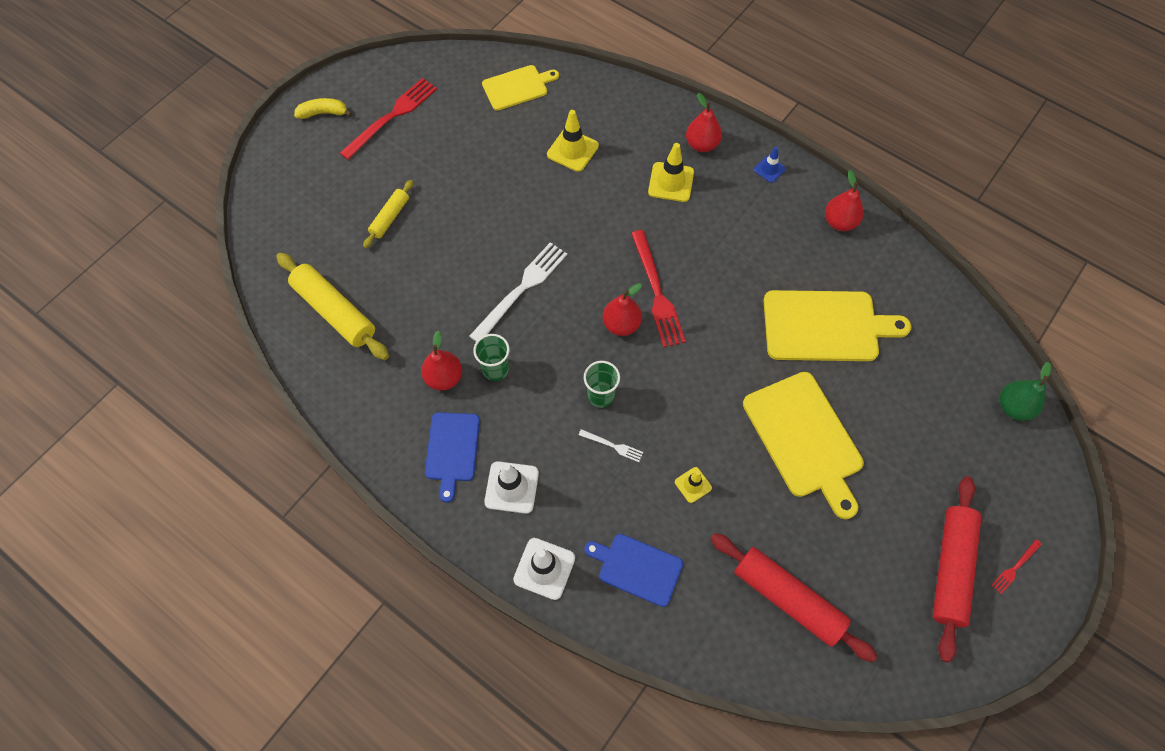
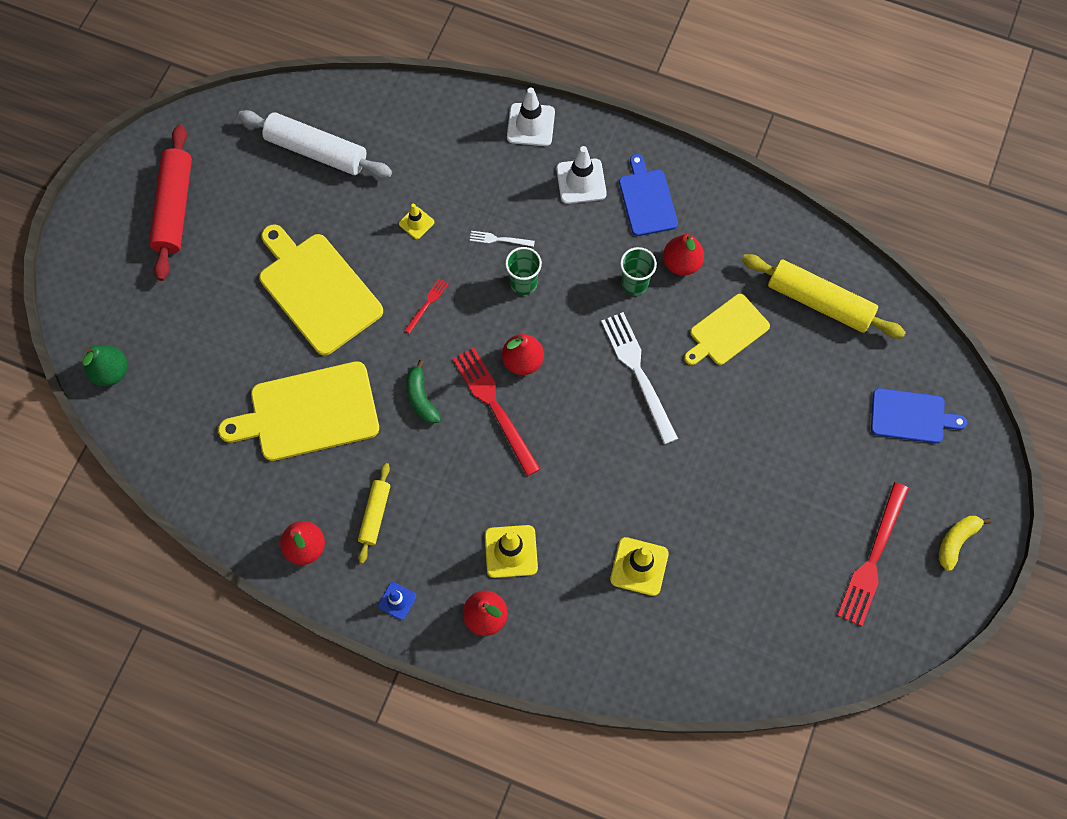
camera: 165 degrees right, 5 degrees up
yellow banana [294,98,352,119] -> yellow banana turned 150 degrees clockwise [939,516,991,571]
yellow rolling pin [363,180,413,248] -> yellow rolling pin moved to [358,463,390,563]
white fork [469,242,567,342] -> white fork turned 135 degrees clockwise [601,312,678,444]
yellow cutting board [482,65,559,111] -> yellow cutting board moved to [684,294,770,365]
blue cutting board [584,534,683,607] -> blue cutting board moved to [871,388,967,443]
red rolling pin [711,533,877,662] -> white rolling pin [238,110,392,178]
red fork [991,539,1042,594] -> red fork moved to [404,278,448,334]
none -> green banana [406,360,441,424]

